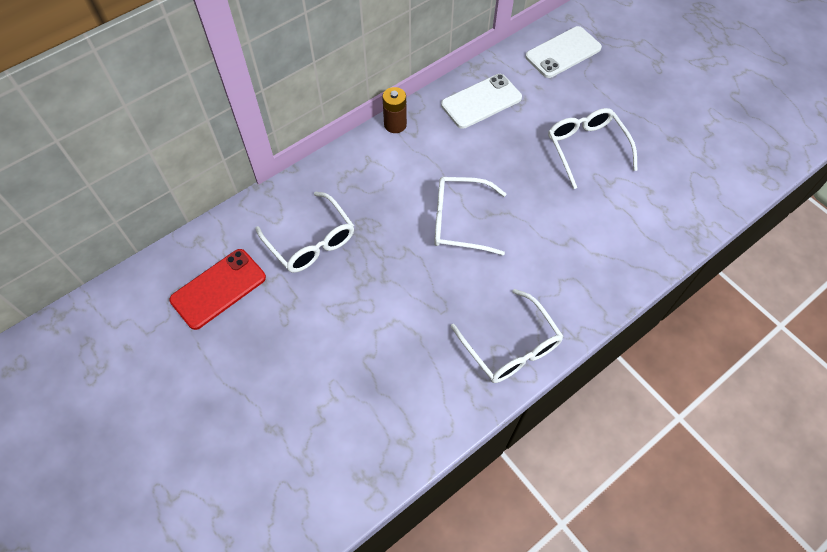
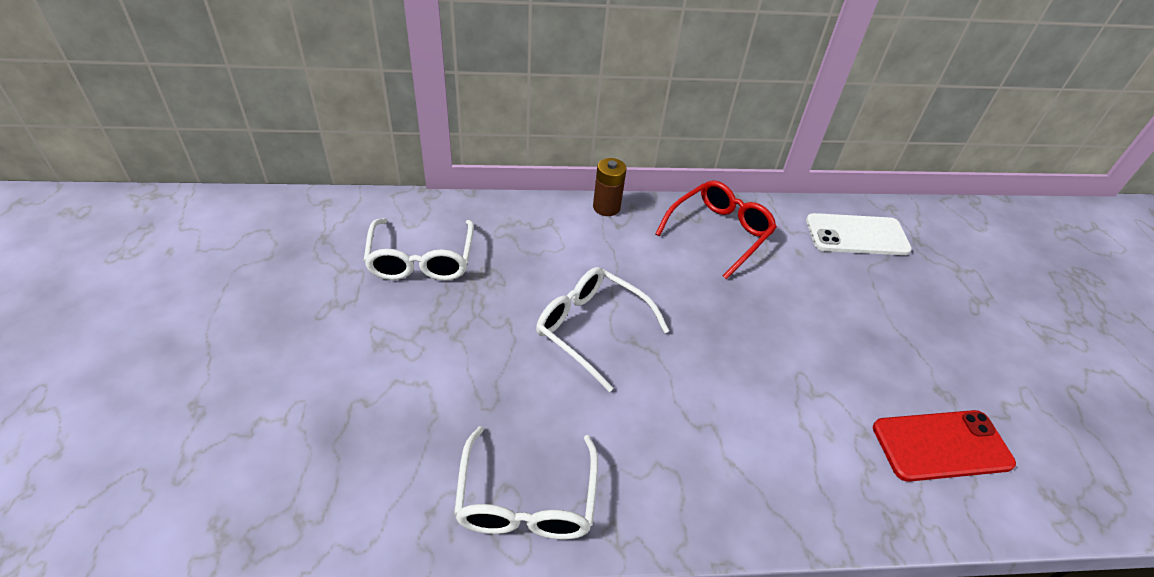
camera: 30 degrees right, 15 degrees down
red phone [169,249,266,330] -> red phone moved to [873,410,1016,482]
white phone [441,74,522,129] -> red glasses [656,180,777,279]
white glasses [548,108,637,189] -> none

